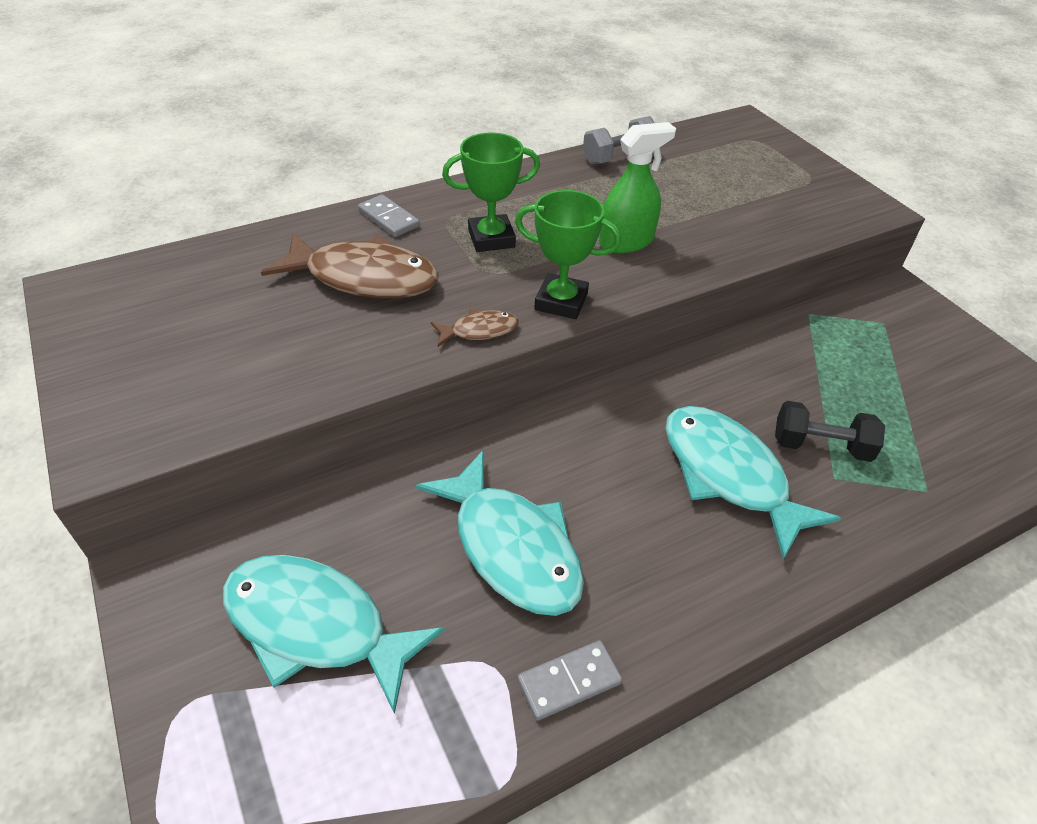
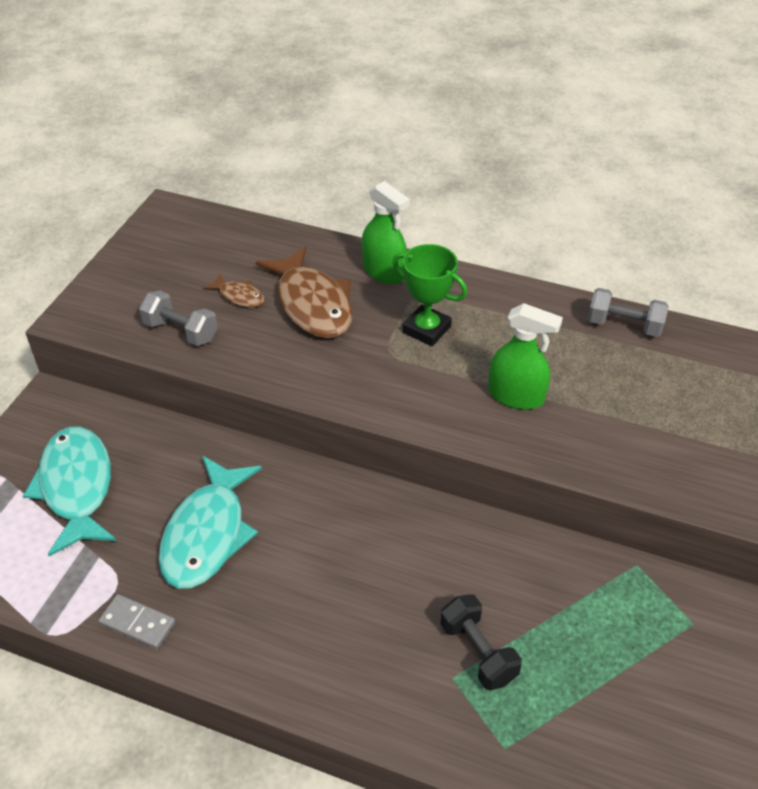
camera: 50 degrees right, 0 degrees up
grey domino [358,195,420,237] -> green spray bottle [362,181,410,284]
brown fish [431,309,518,347] -> brown fish moved to [203,273,264,308]
green trophy [515,190,621,319] -> none
turquoise fish [665,406,841,560] -> none
none -> grey dumbbell [139,291,218,346]

